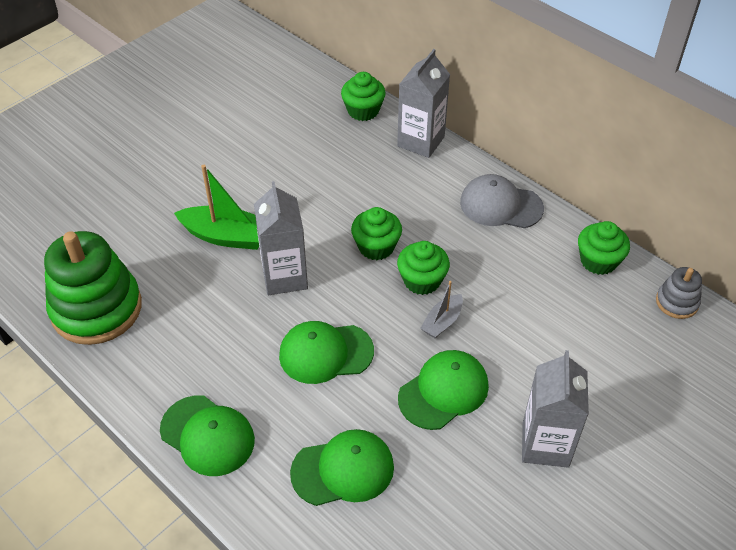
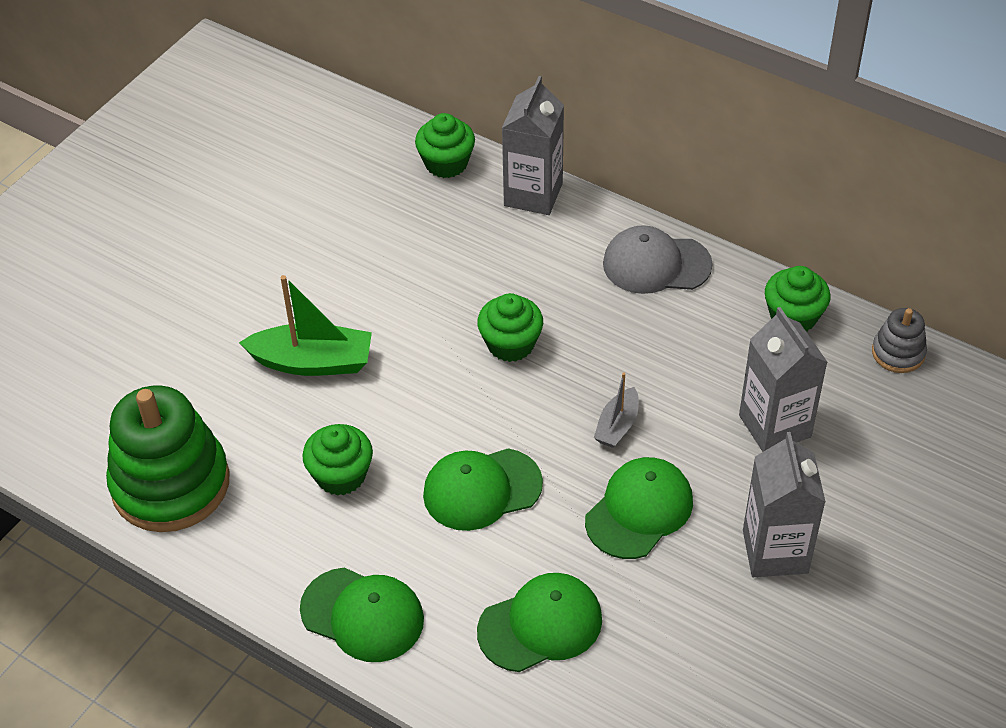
camera: 10 degrees left, 0 degrees up
grey carton [254,181,308,295] -> grey carton moved to [739,307,828,452]
green cupcake [397,241,450,295] -> green cupcake moved to [302,424,373,496]

